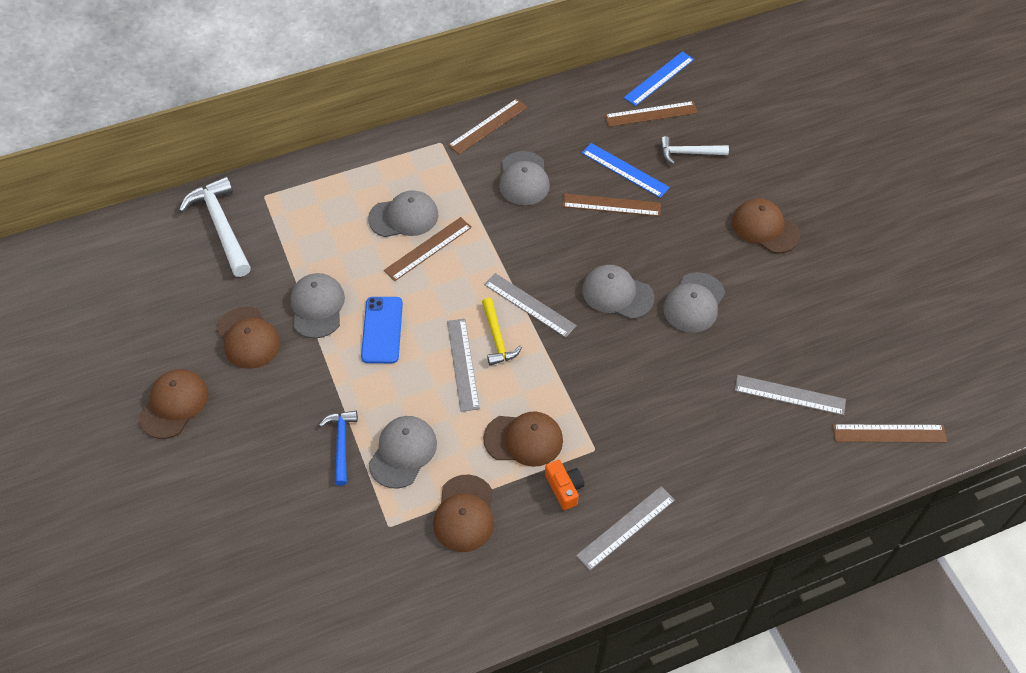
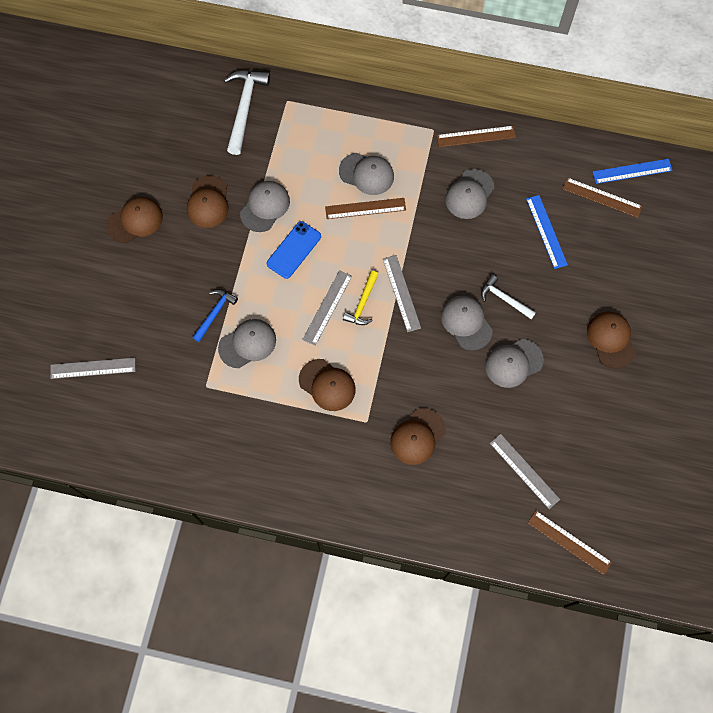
camera: 35 degrees right, 15 degrees up
brown cap [433,475,494,552] -> brown cap moved to [390,408,445,465]
orange camera [545,460,584,510] -> none
brown ruler [562,193,661,216] -> none
grey ruler [576,486,675,571] -> grey ruler moved to [51,358,136,379]
white hammer [660,136,729,164] -> white hammer moved to [481,275,536,319]

